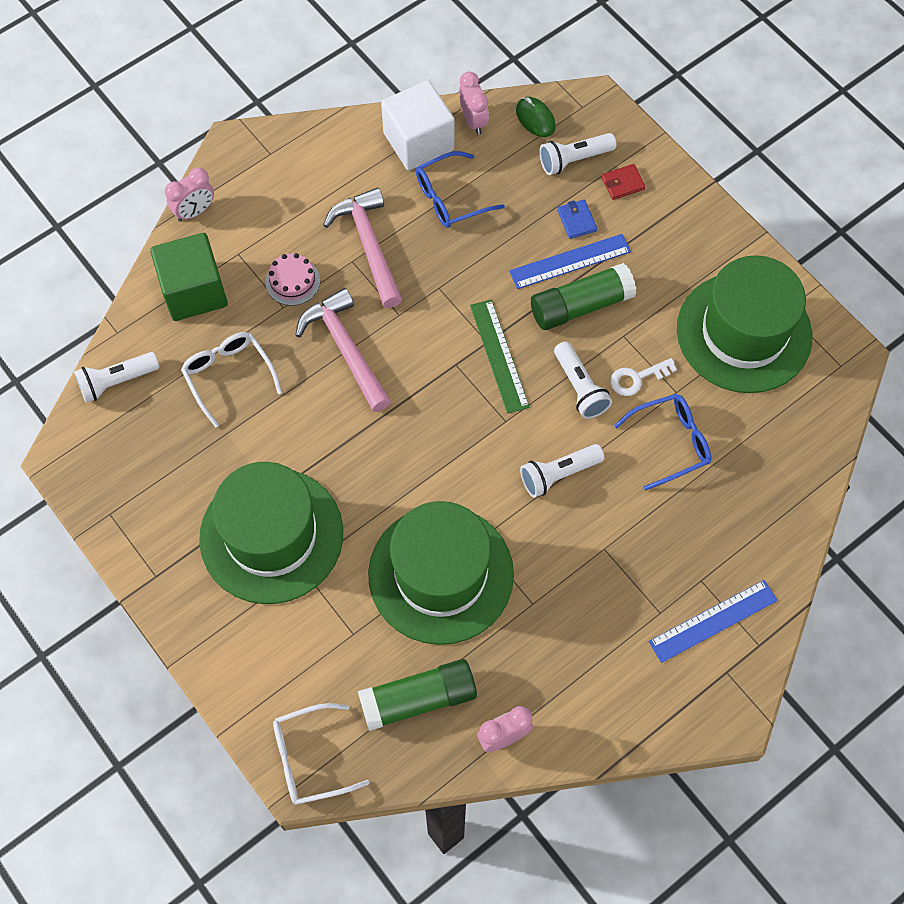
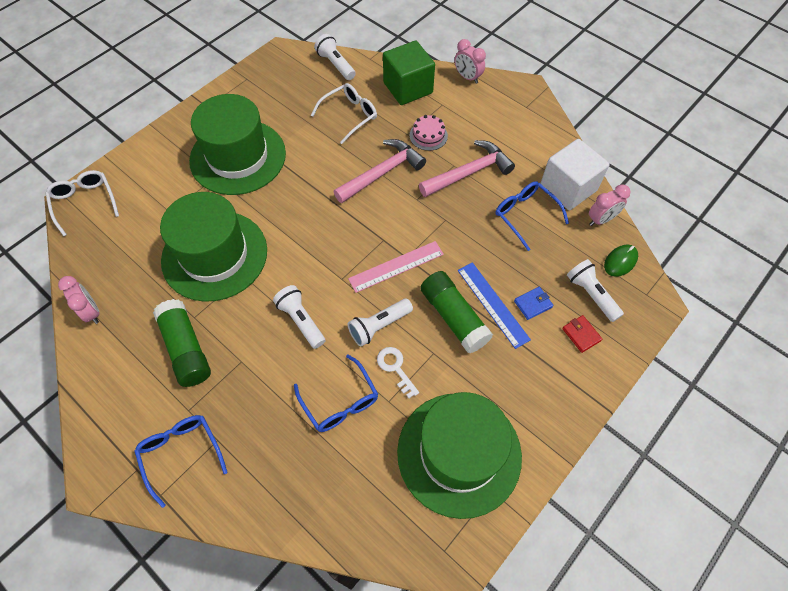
camera: 80 degrees right, 5 degrees down
green glue stick [358,659,477,731] -> green glue stick moved to [153,299,211,387]
green ruler [470,299,530,414] -> pink ruler [348,241,444,293]
blue ruler [649,580,778,663] -> blue glasses [134,415,228,508]

